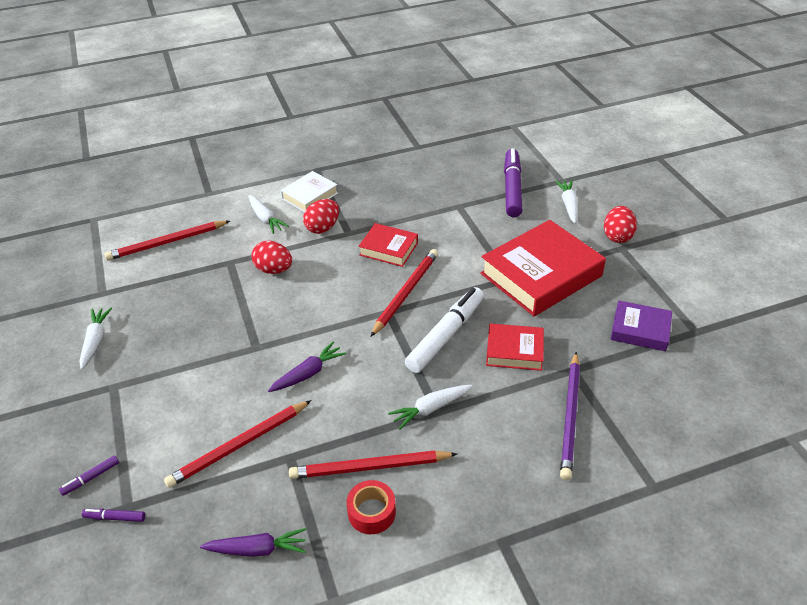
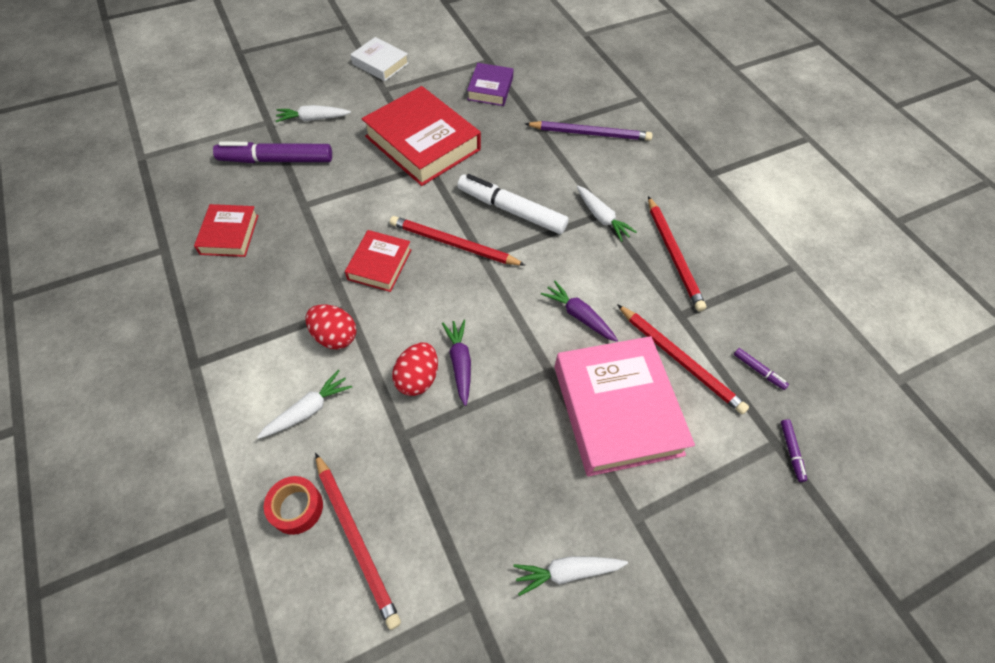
camera: 100 degrees left, 15 degrees up
purple marker [59,455,119,496] -> purple marker moved to [734,348,789,390]
purple carrot [200,528,306,557] -> purple carrot moved to [442,320,471,406]
white book [281,171,338,212] -> white book moved to [350,37,409,81]
red tape [346,480,396,534] -> red tape moved to [264,476,323,535]
red book [486,323,544,371] -> red book moved to [194,204,259,257]
red egg [604,206,637,243] -> none
none -> pink book [554,336,695,477]

